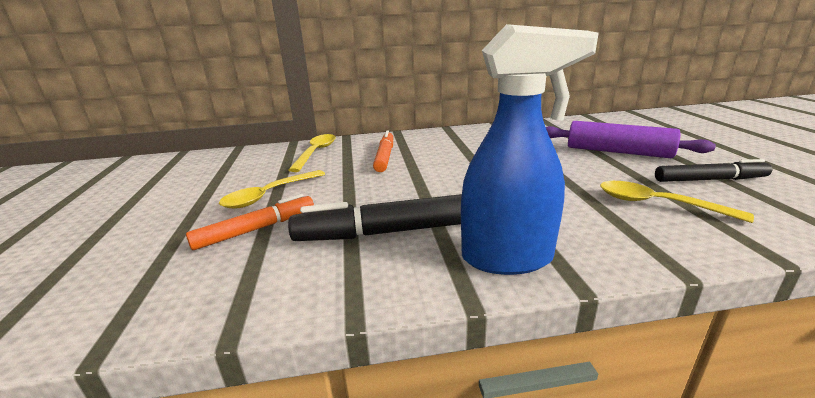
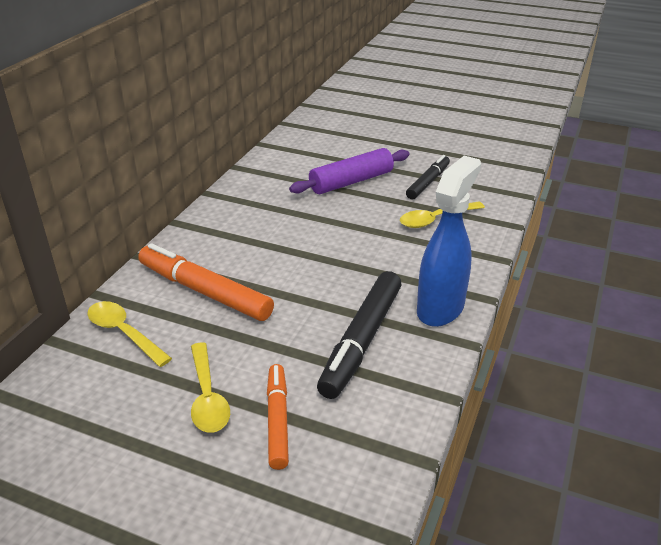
camera: 60 degrees left, 10 degrees up
orange marker [373,130,393,172] -> orange marker [138,243,274,321], size x1.60

